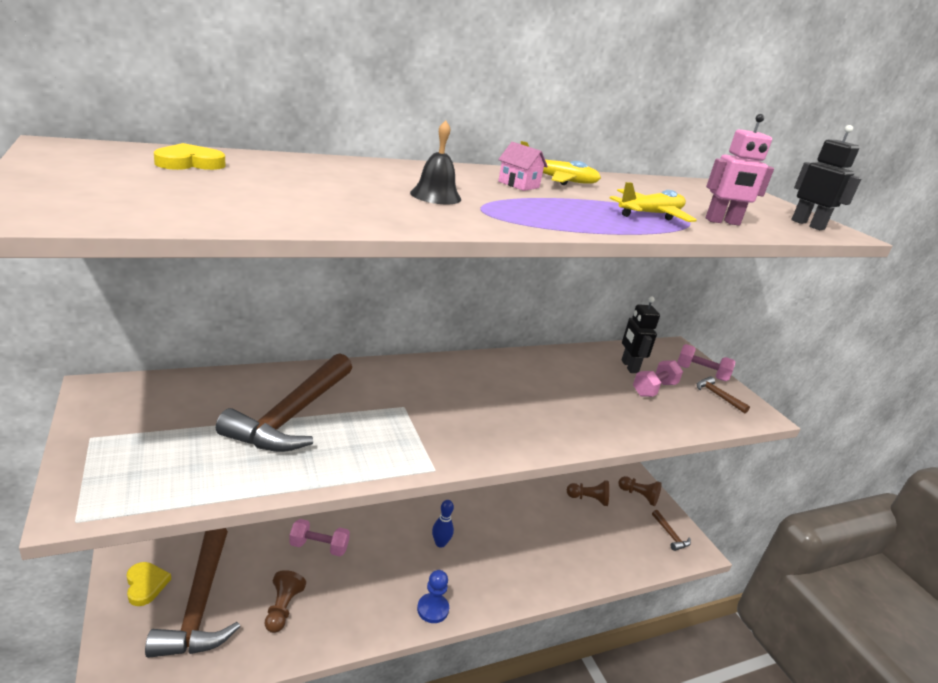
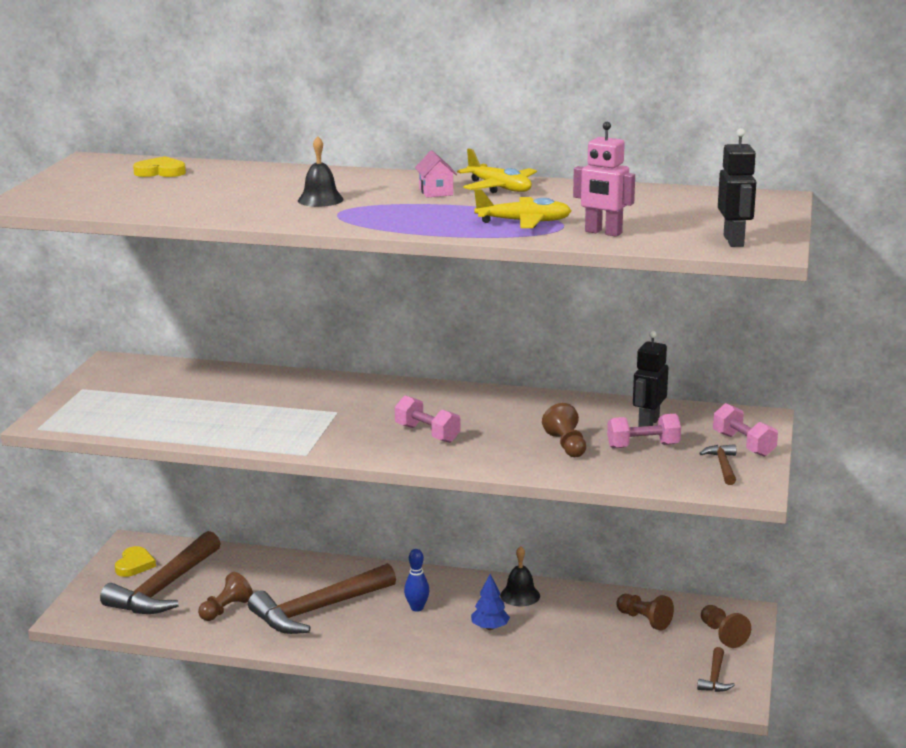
camera: 40 degrees right, 5 degrees down
brown hammer [216,353,352,452] -> brown hammer moved to [248,563,396,634]
pink dumbbell [289,519,350,556] -> pink dumbbell moved to [395,396,460,443]
blue pawn [417,570,449,623] -> none
none -> blue tree [471,574,510,630]
none -> black bell [500,546,540,606]
none -> brown pawn [542,403,586,457]

